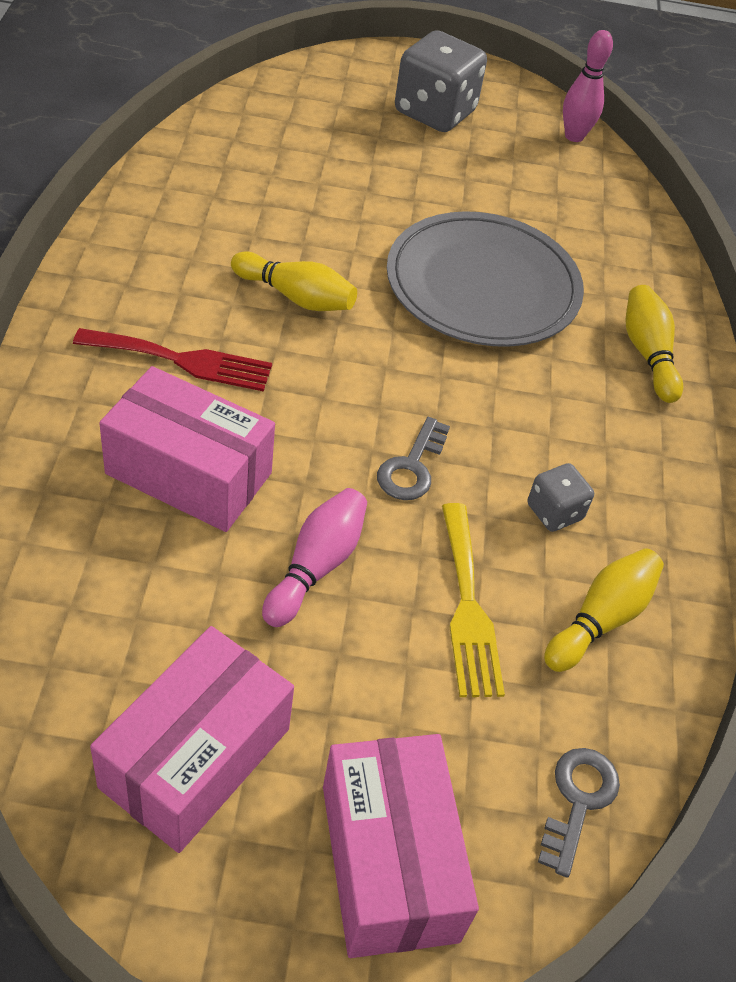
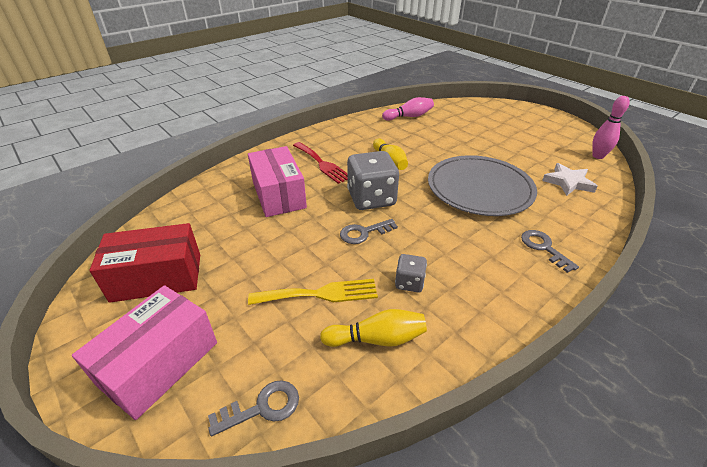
camera: 50 degrees right, 10 degrees down
pink box [90,626,294,853] -> red box [89,223,200,303]
pink bowling pin [262,488,367,627] -> pink bowling pin moved to [382,97,434,121]
grey dice [395,30,487,132] -> grey dice moved to [347,151,399,210]
yellow fork [442,503,505,697] -> yellow fork turned 135 degrees counterclockwise [248,279,378,305]
yellow bowling pin [625,285,683,403] -> grey key [521,230,579,273]
none -> white star [542,163,598,196]

